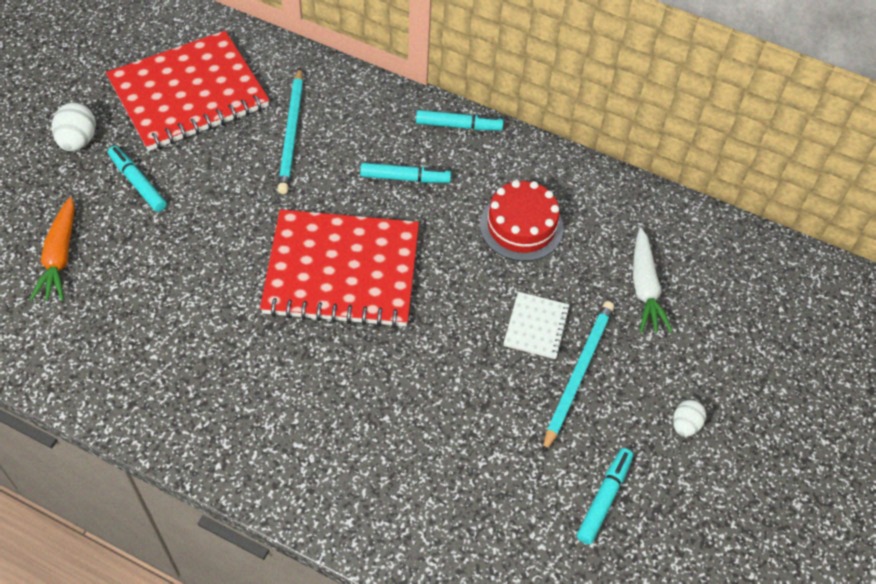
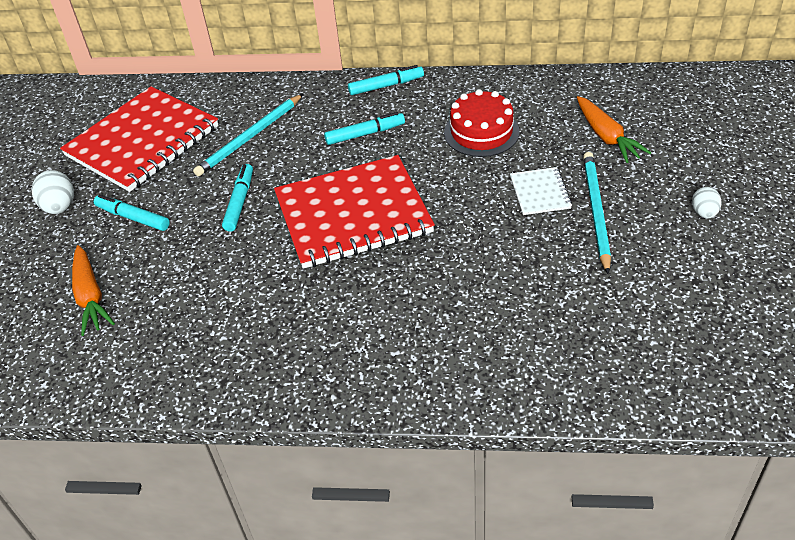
camera: 15 degrees left, 10 degrees down
turquoise pencil [277,68,303,194] -> turquoise pencil turned 60 degrees clockwise [193,94,303,177]
turquoise marker [577,448,633,544] -> turquoise marker moved to [222,164,253,232]
white carrot [633,228,673,333] -> orange carrot [577,96,651,163]

